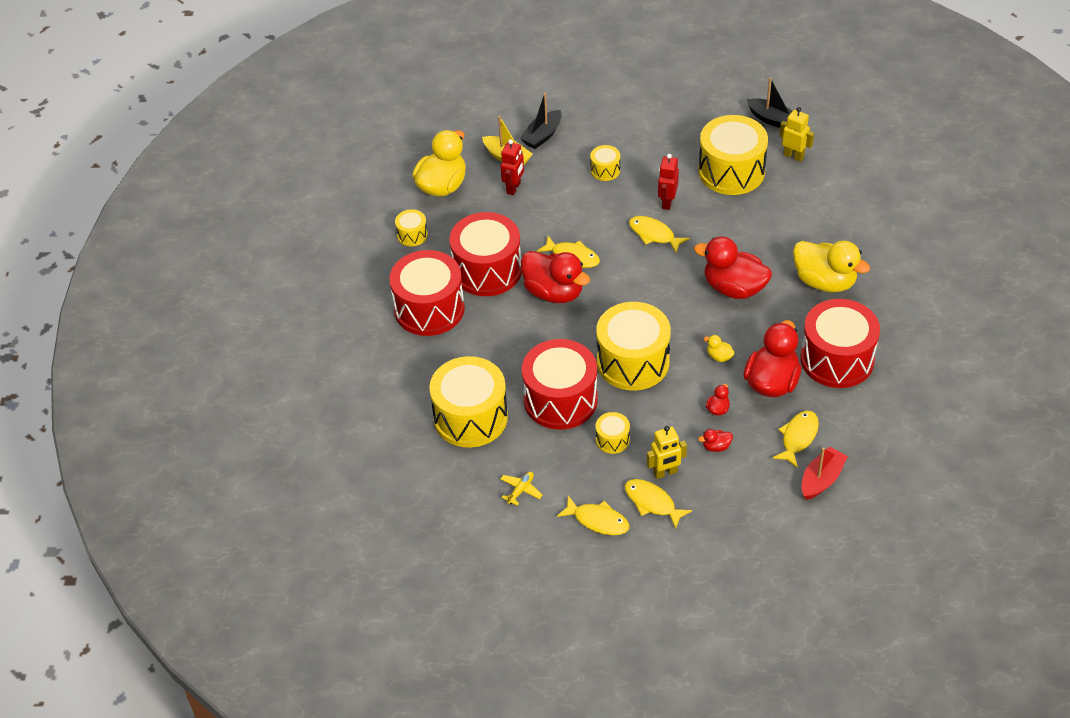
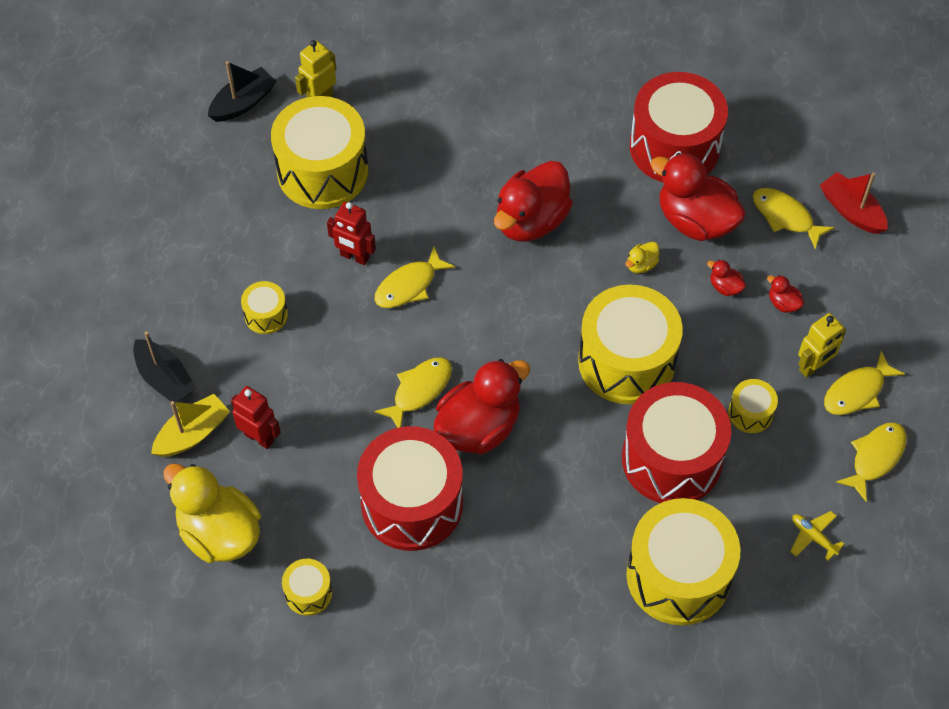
camera: 80 degrees left, 10 degrees up
red drum [389,250,465,336] -> none
yellow robot [647,426,687,479] -> yellow robot turned 60 degrees clockwise [798,313,846,378]
red duck [698,429,733,452] -> red duck turned 135 degrees clockwise [767,275,804,313]
yellow duck [793,241,870,292] -> none

